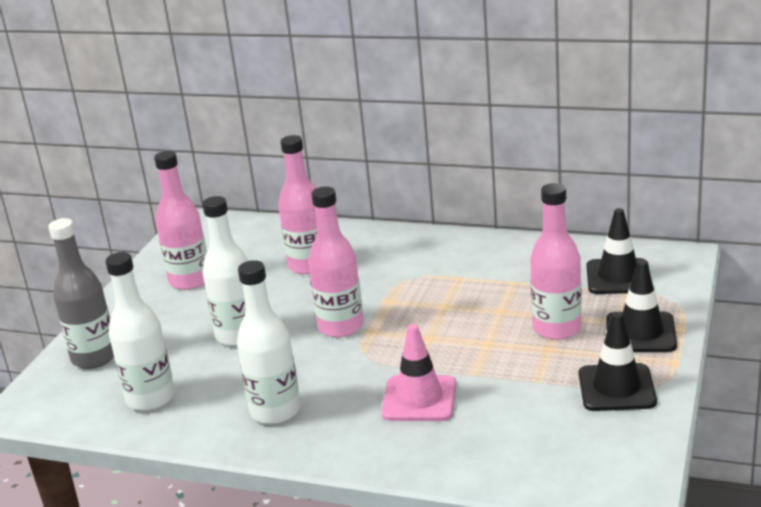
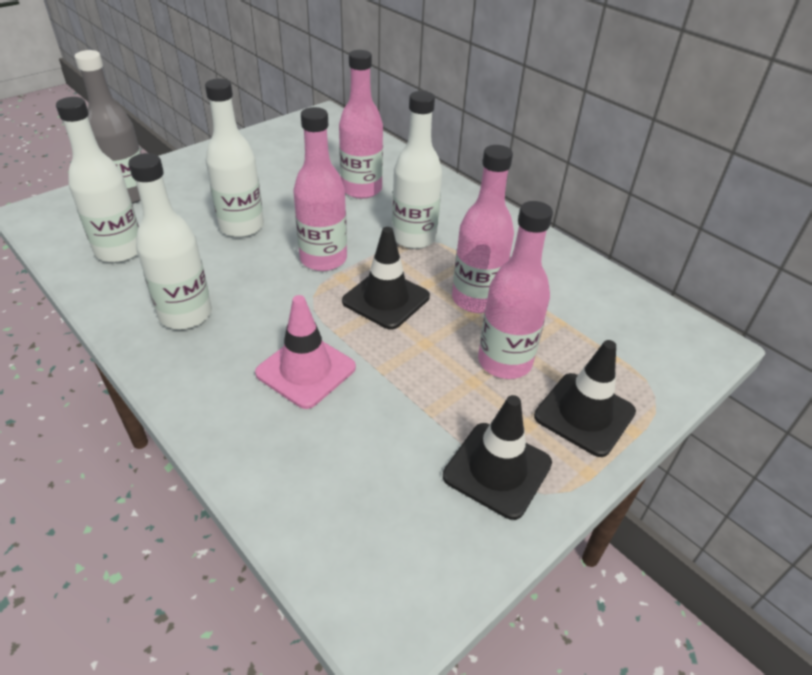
camera: 25 degrees right, 15 degrees up
pink bottle [154,151,207,290] -> pink bottle moved to [452,145,514,313]
black traffic cone [586,208,650,294] -> black traffic cone moved to [342,227,430,330]
none -> white bottle [392,91,442,249]

